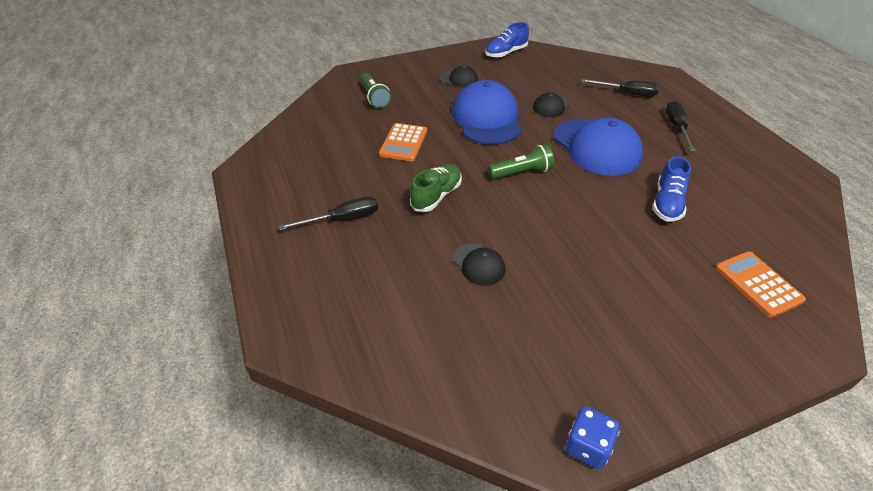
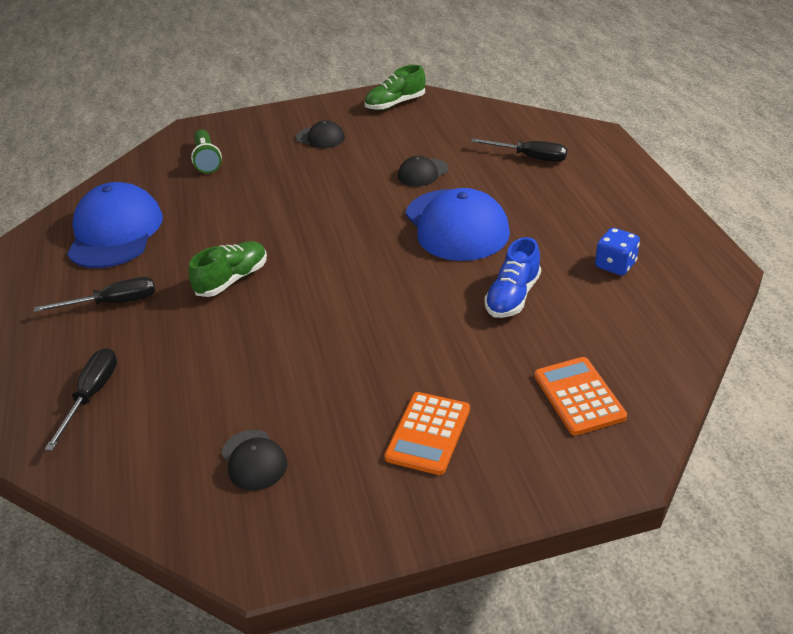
camera: 10 degrees right, 5 degrees down
orange calculator [379,123,427,161] -> orange calculator moved to [384,392,470,475]
blue cap [452,80,522,144] -> blue cap moved to [67,182,163,268]
black cap [453,244,505,285] -> black cap moved to [221,430,287,491]
blue shoe [485,22,529,58] -> green shoe [364,65,425,110]
green flashlight [488,144,554,179] -> none
blue dice [565,407,620,469] -> blue dice moved to [595,228,640,276]
black screwdriver [666,101,696,152] -> black screwdriver moved to [44,348,117,451]

